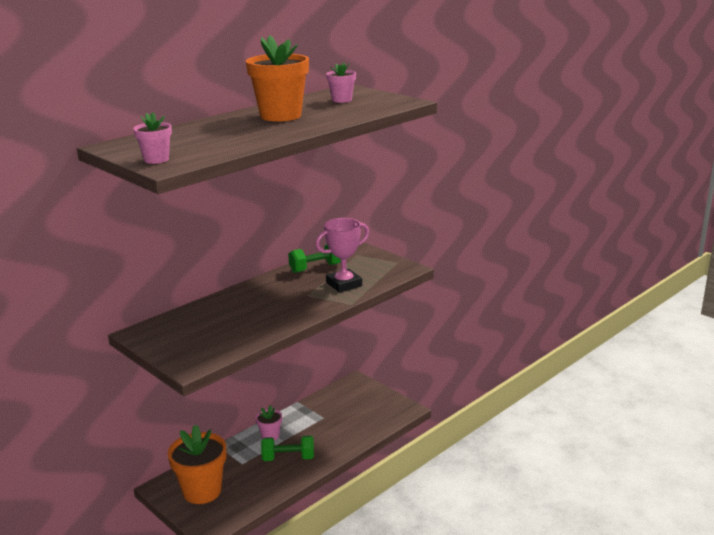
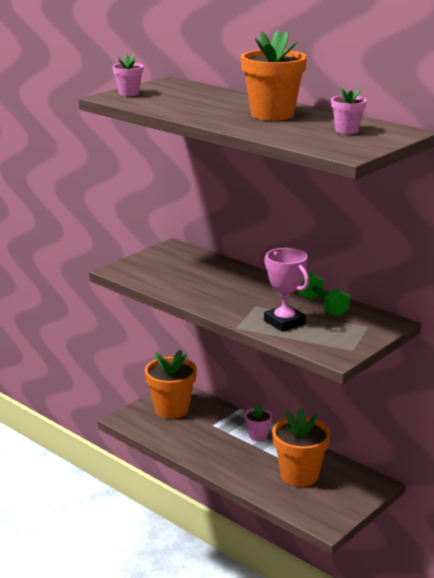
camera: 85 degrees right, 0 degrees up
green dumbbell [261,436,314,461] -> none
none -> orange flower pot [272,407,331,487]

